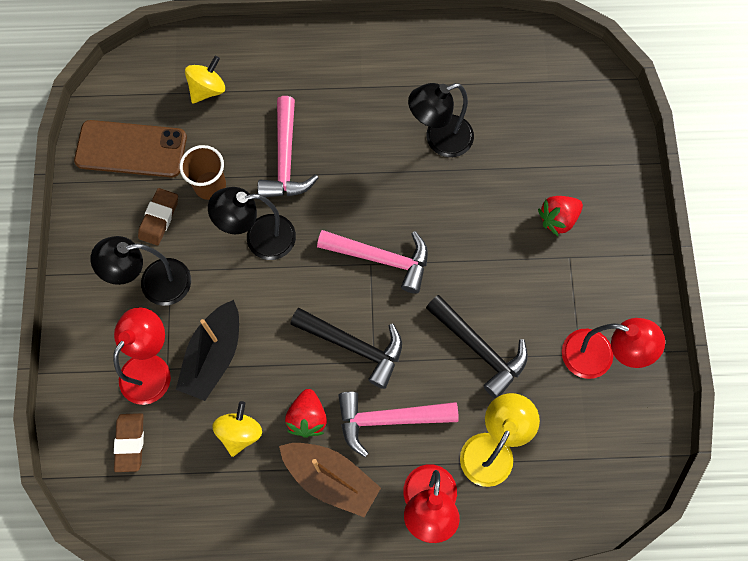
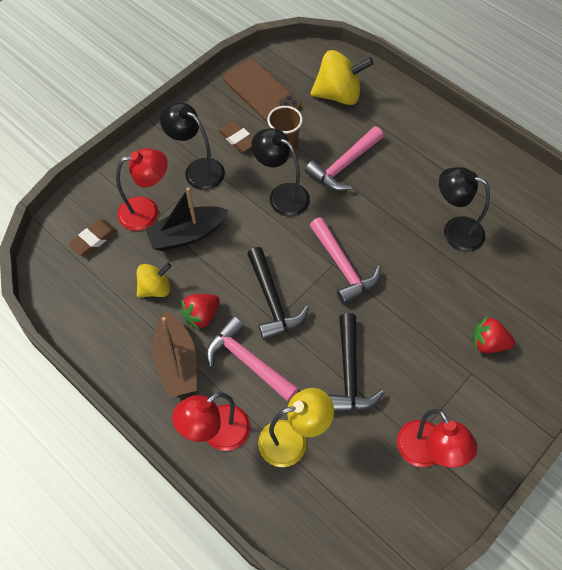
camera: 45 degrees right, 10 degrees down
brown eraser [138,188,178,245] -> brown eraser turned 75 degrees clockwise [218,121,253,153]
yellow spinning top [185,56,225,104] -> yellow spinning top [310,50,374,105], size x1.65

